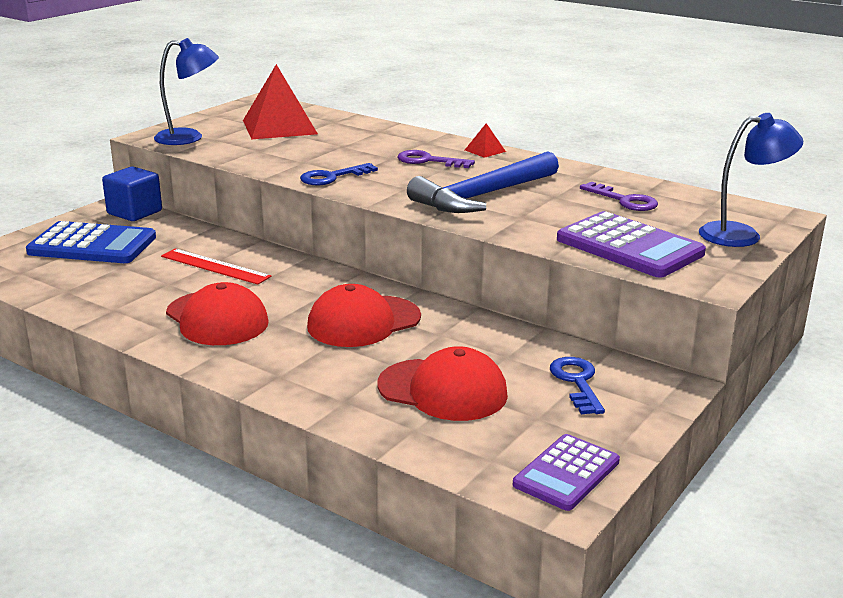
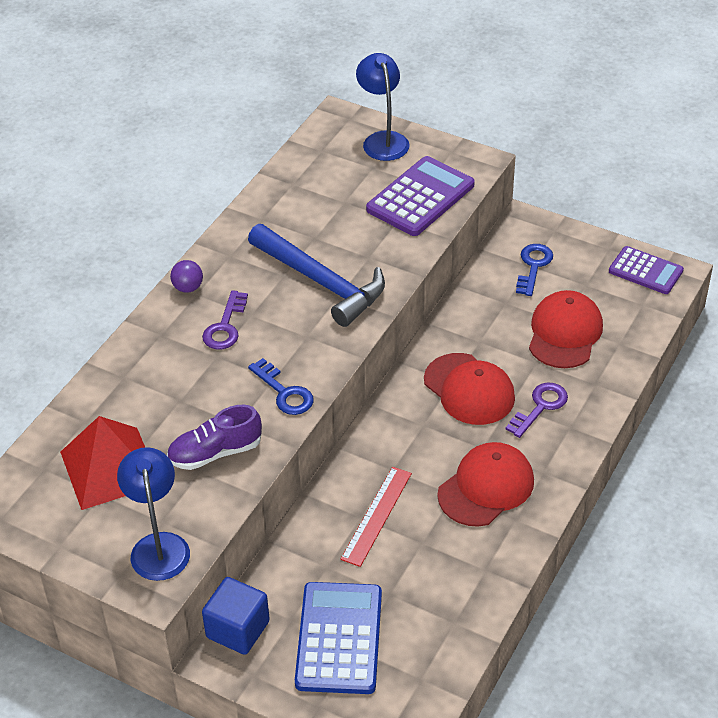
camera: 95 degrees left, 20 degrees up
red pyramid [465,123,506,158] -> purple ball [170,260,203,293]
blue key [550,357,605,414] -> blue key turned 120 degrees clockwise [516,244,553,296]
purple key [580,182,658,211] -> purple key moved to [505,382,568,438]
none -> purple shoe [167,405,262,470]

